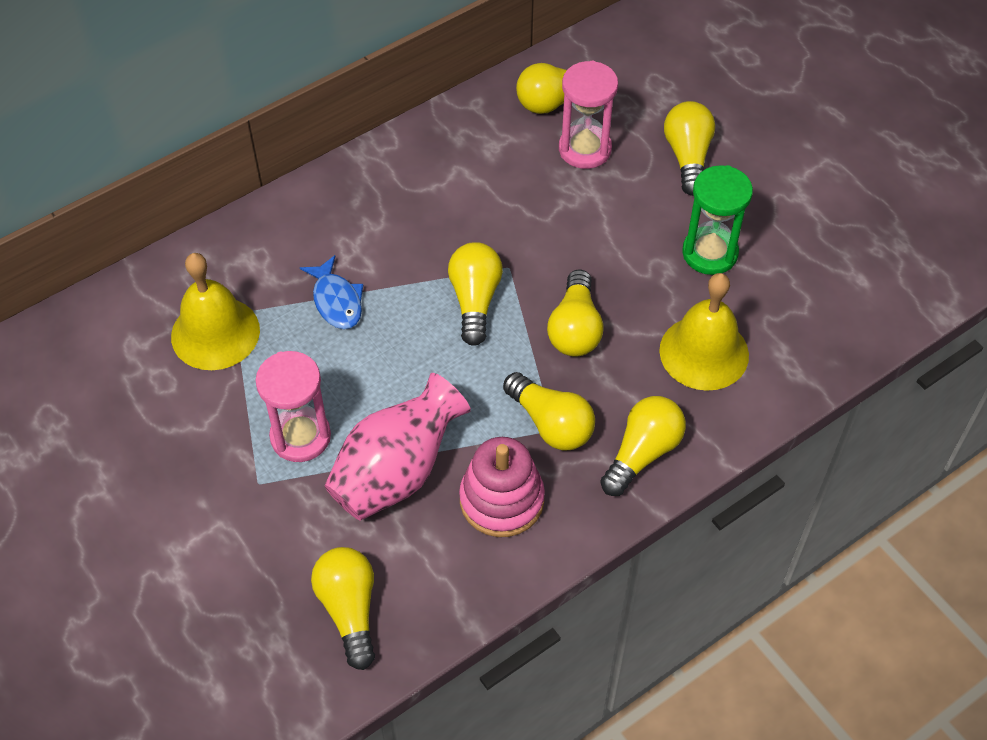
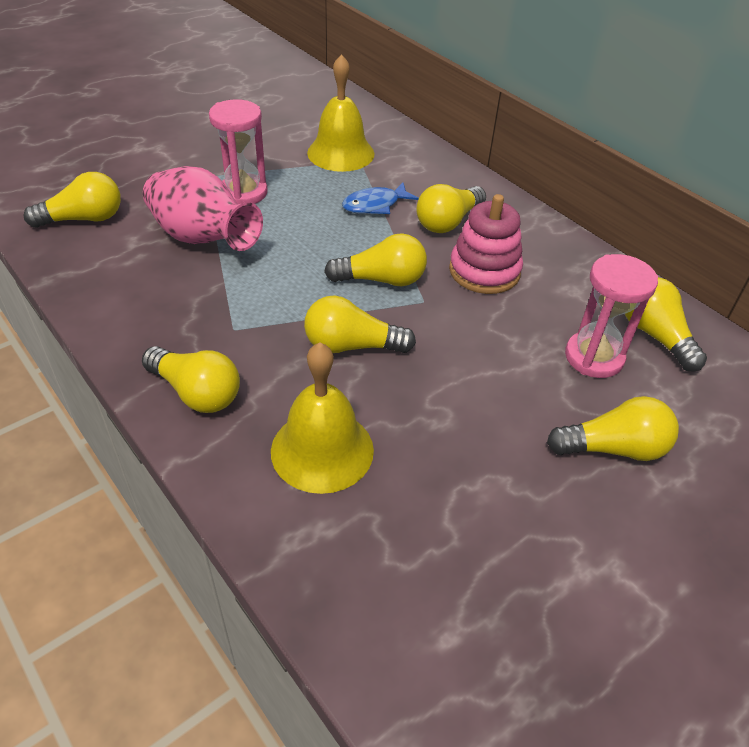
camera: 85 degrees right, 10 degrees down
pink stacking toy [459,437,545,537] -> pink stacking toy moved to [449,194,523,294]
yellow light bulb [503,372,595,451] -> yellow light bulb moved to [416,184,486,233]
green hourglass [682,165,753,275] -> none

